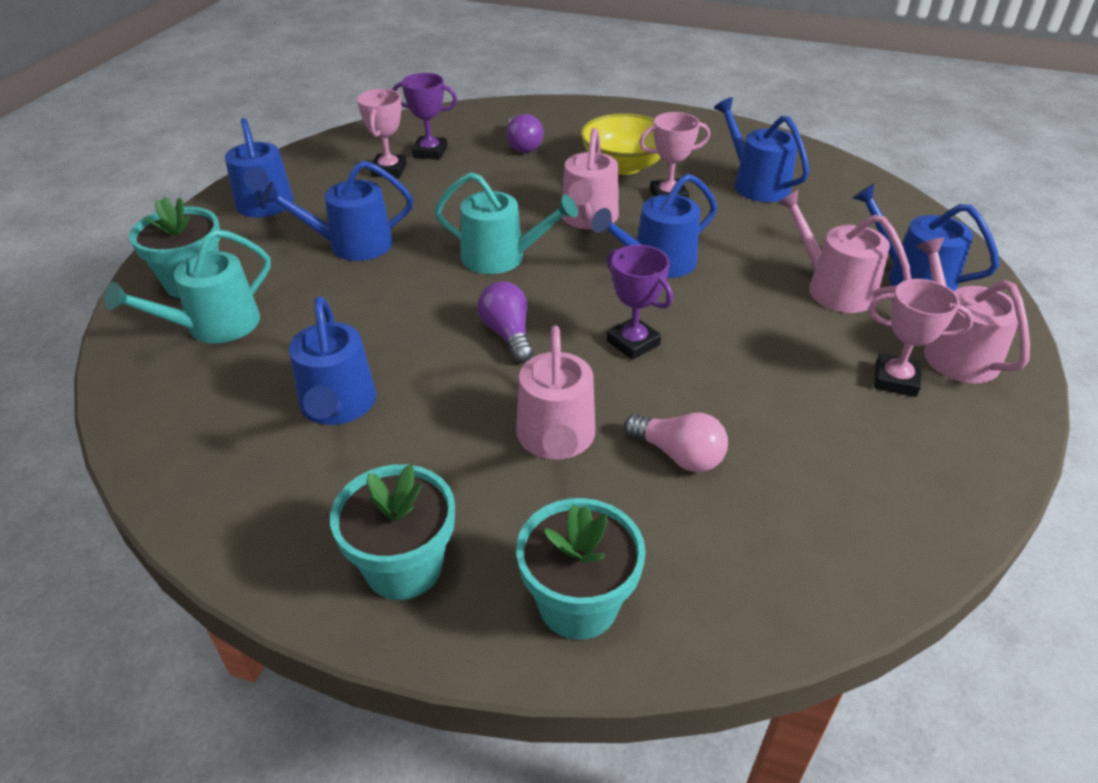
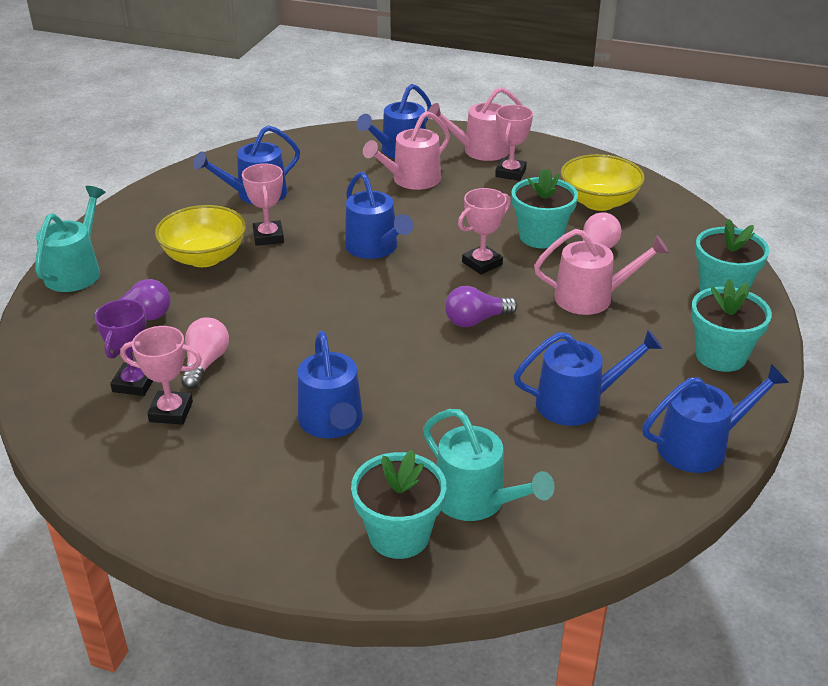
camera: 90 degrees left, 5 degrees down
blue watering can [225,118,294,217] -> blue watering can moved to [642,364,789,473]
turquoise watering can [434,172,578,274] -> turquoise watering can moved to [35,186,106,292]
pink watering can [562,128,619,229] -> none
purple trophy [607,245,673,360] -> pink trophy [458,188,511,275]
none -> pink light bulb [181,317,229,389]
none -> turquoise flower pot [511,168,578,249]
none -> yellow bowl [561,154,645,211]

